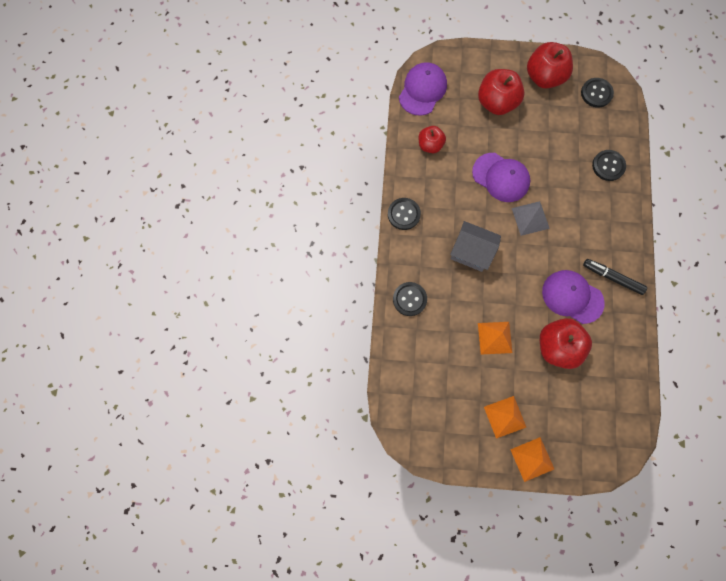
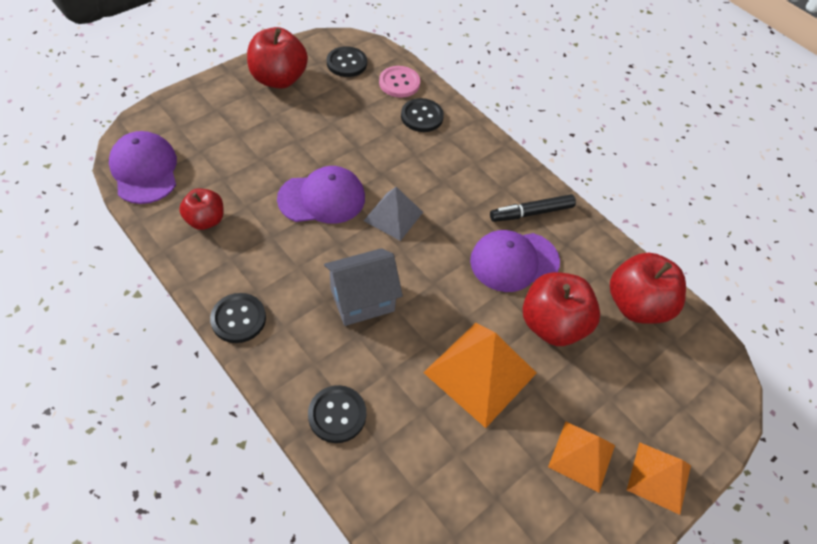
camera: 50 degrees left, 20 degrees down
red apple [478,69,525,115] -> red apple moved to [610,253,686,324]
orange pyramid [478,322,513,354] -> orange pyramid [423,323,537,428], size x1.62
none -> pink button [379,66,420,98]

